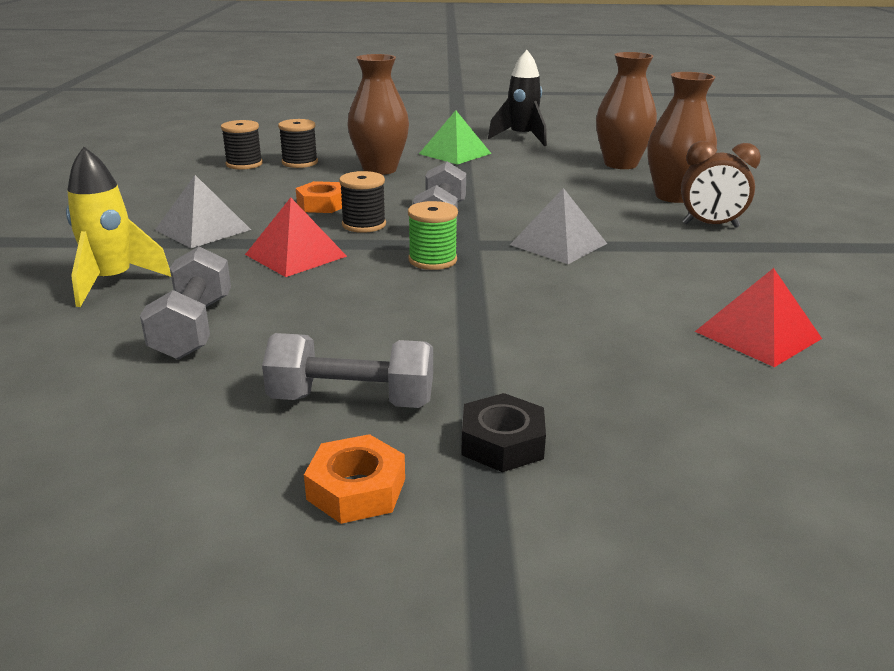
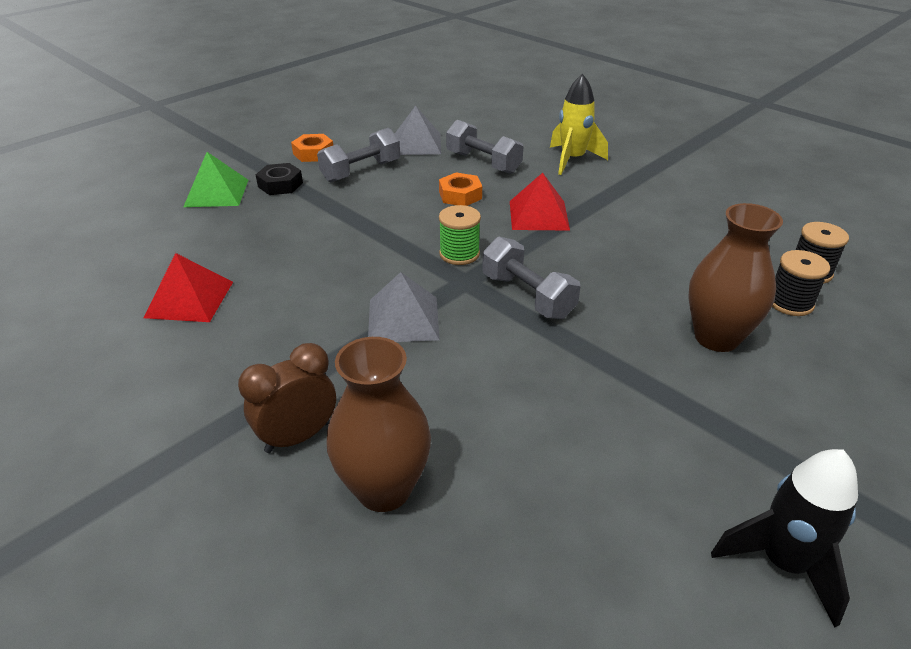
camera: 135 degrees right, 10 degrees up
grey pyramid [155,175,251,248] -> grey pyramid moved to [395,106,441,155]
orange nut [296,181,342,213] -> orange nut moved to [439,172,482,206]
black spool [339,171,386,233] -> none
green pyramid [419,110,492,165] -> green pyramid moved to [183,152,248,207]
brown vase [596,52,657,169] -> none

